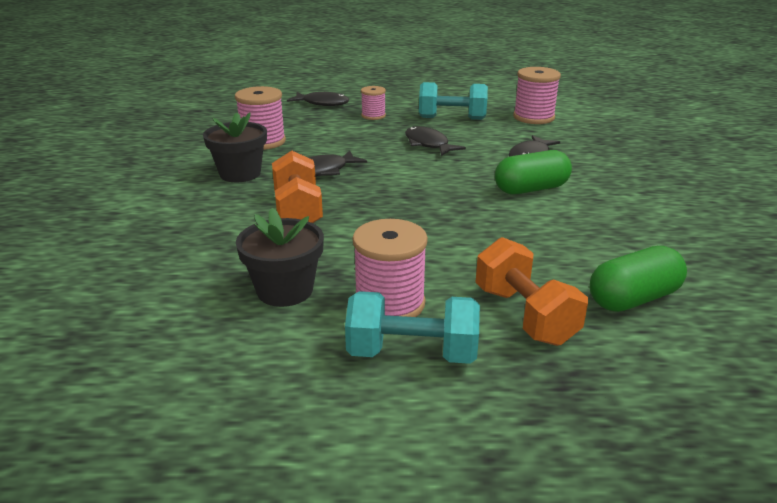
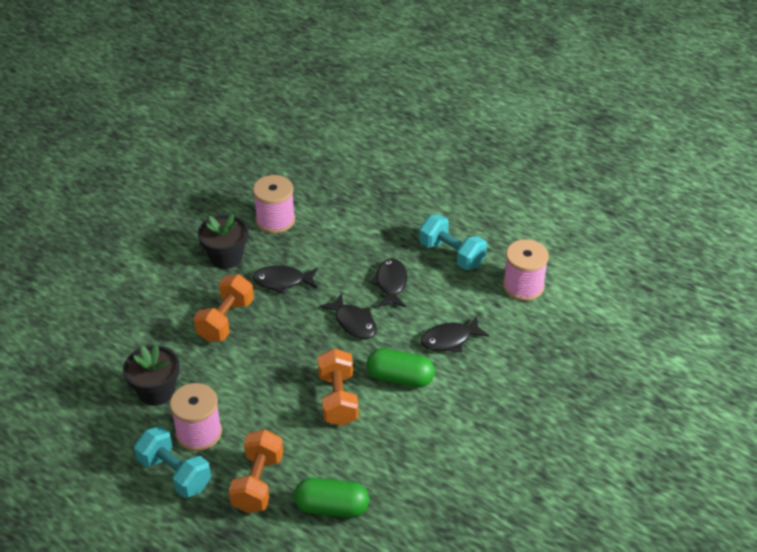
camera: 35 degrees right, 15 degrees up
black fish [287,92,349,106] -> black fish moved to [320,293,377,339]
pink spool [361,86,386,120] -> none
none -> orange dumbbell [318,348,359,426]

